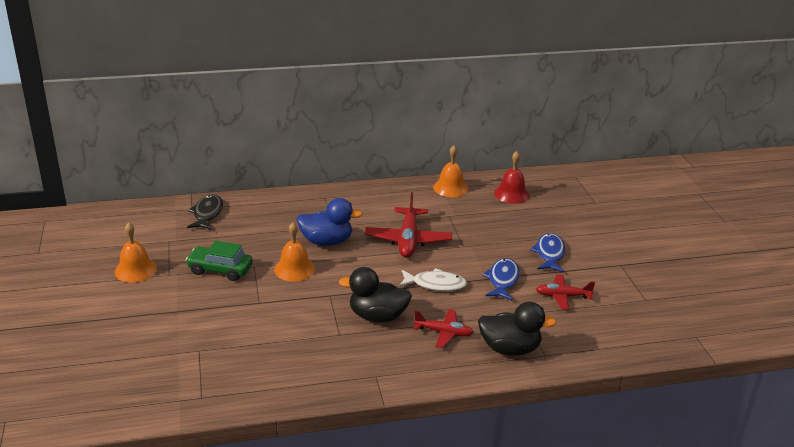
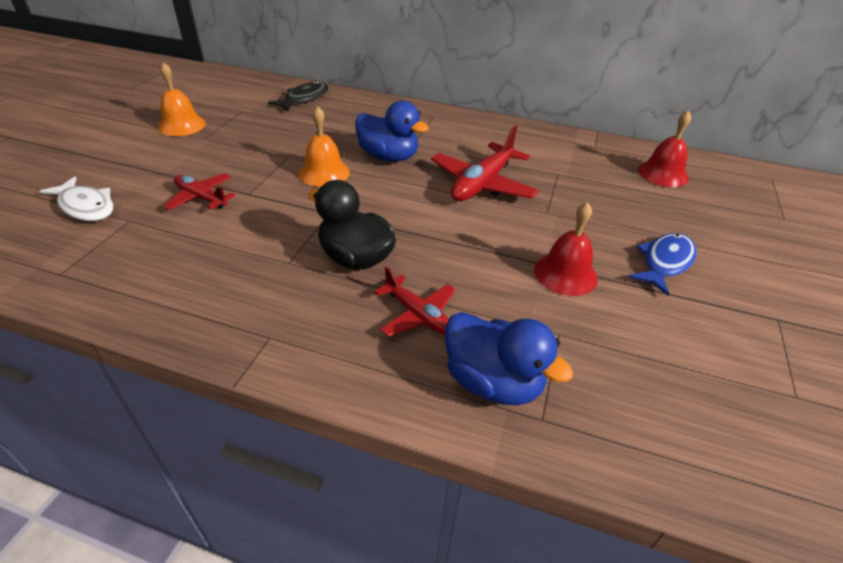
camera: 30 degrees right, 10 degrees up
green car [186,241,253,281] -> none
white fish [399,268,467,291] -> white fish moved to [40,177,113,221]
orange bell [433,145,469,197] -> none
black duck [478,302,557,356] -> blue duck [445,312,573,405]
blue fish [482,258,520,301] -> red bell [534,202,598,296]
red plane [536,274,595,310] -> red plane moved to [163,173,236,210]

